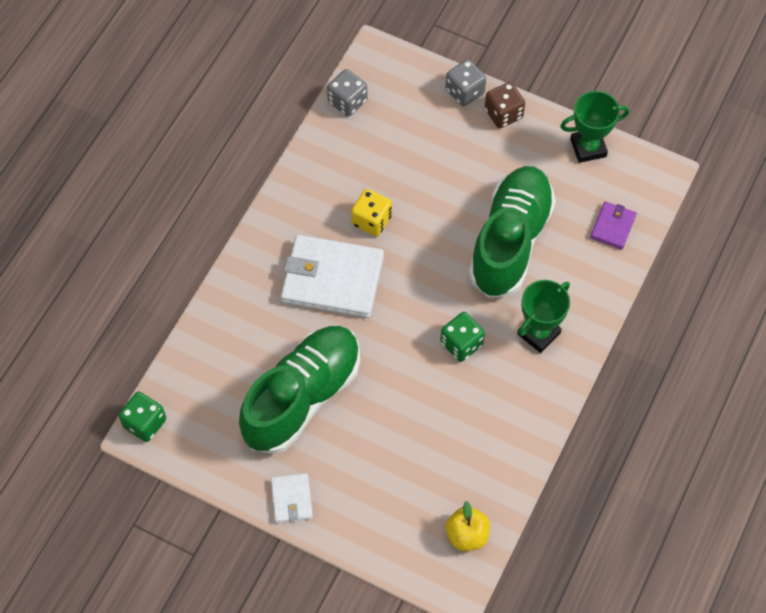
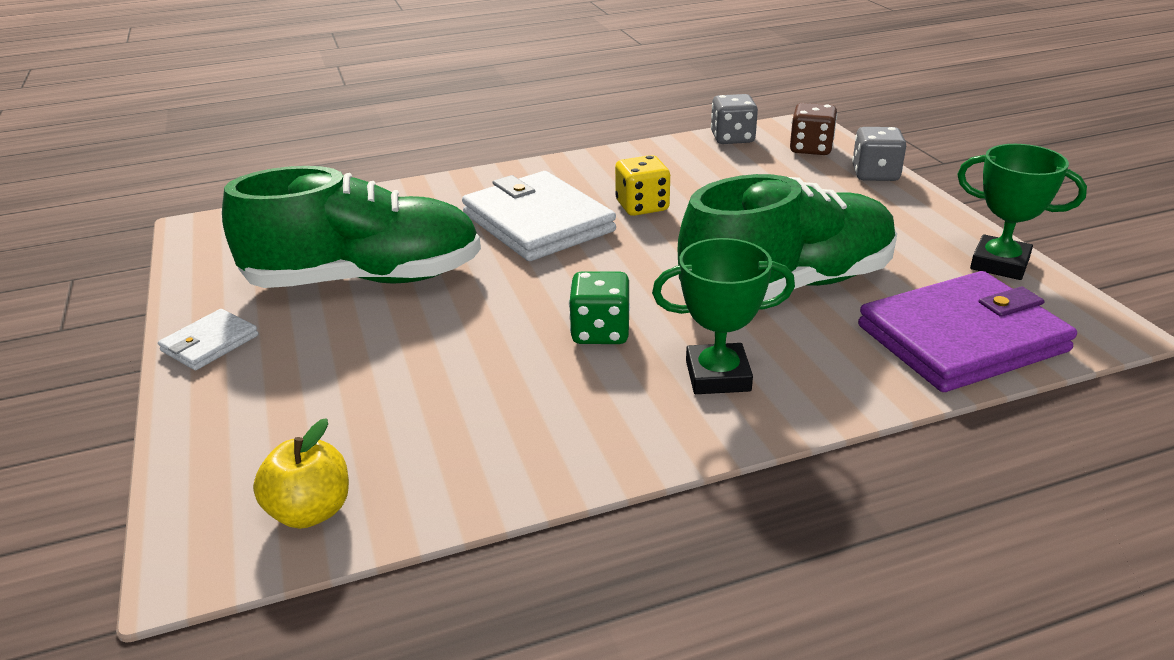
camera: 45 degrees right, 30 degrees down
green dice [119,392,166,442] -> none
brown dice [485,82,525,128] -> brown dice moved to [790,103,837,155]
purple wallet [590,202,637,249] -> purple wallet [858,271,1077,392], size x2.08

